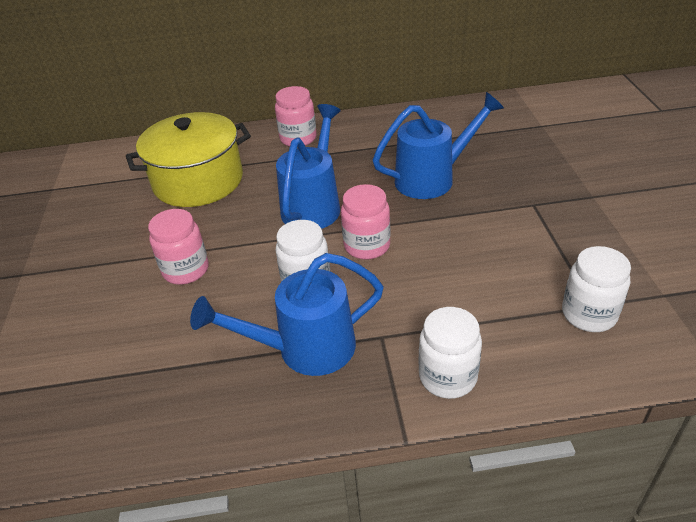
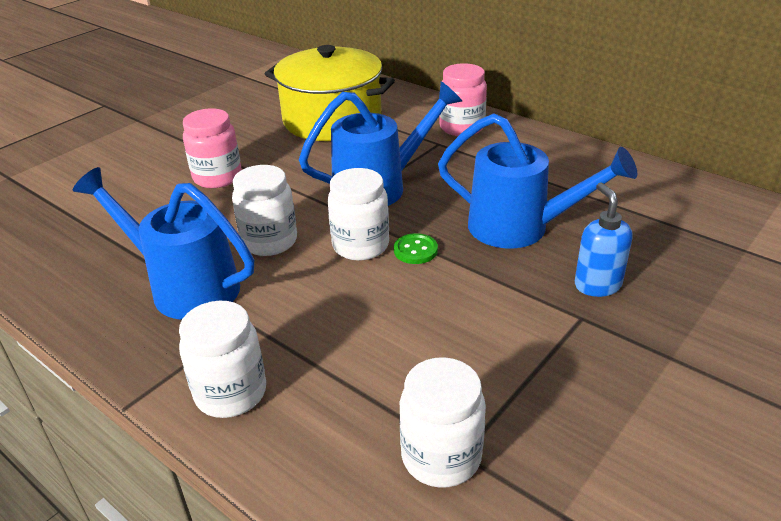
camera: 45 degrees right, 5 degrees down
pink jar [341,184,391,259] -> white jar [328,168,389,261]
none -> green button [394,233,438,264]
none -> blue soap dispenser [575,182,633,297]

